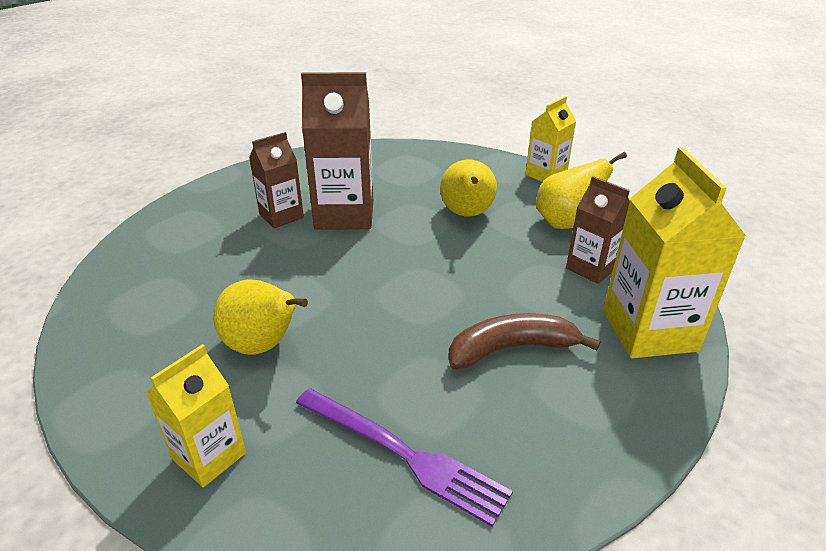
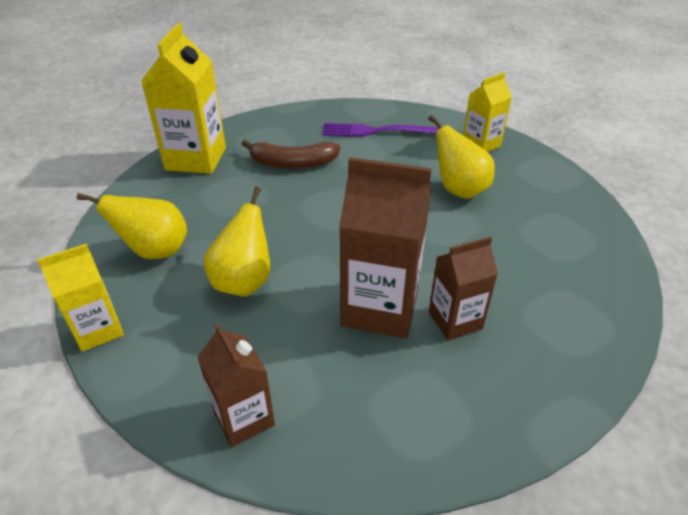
camera: 165 degrees left, 5 degrees up
purple fork [296,388,513,527] -> purple fork turned 45 degrees counterclockwise [322,123,439,137]
brown carton [566,176,630,284] -> brown carton moved to [197,323,275,447]

